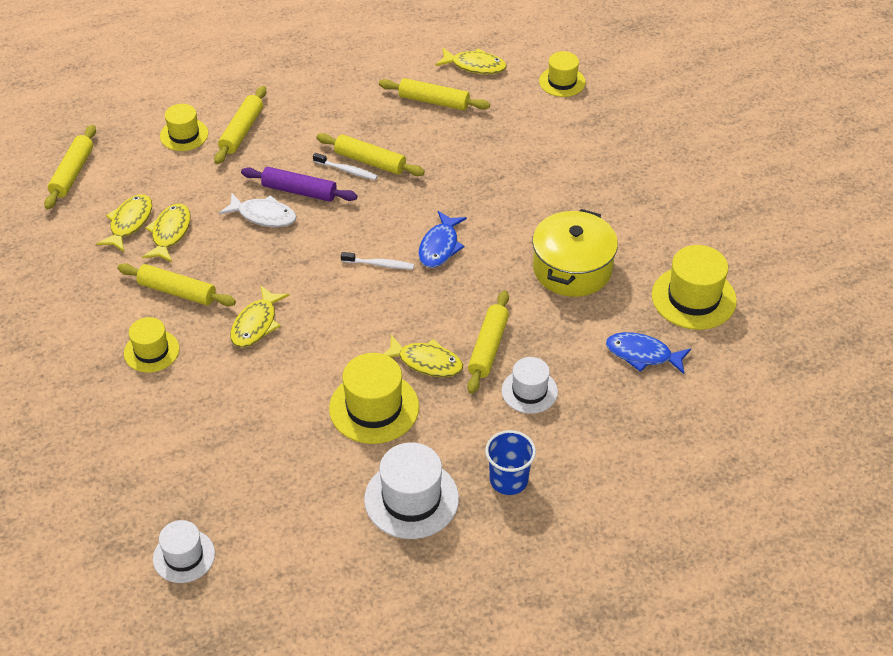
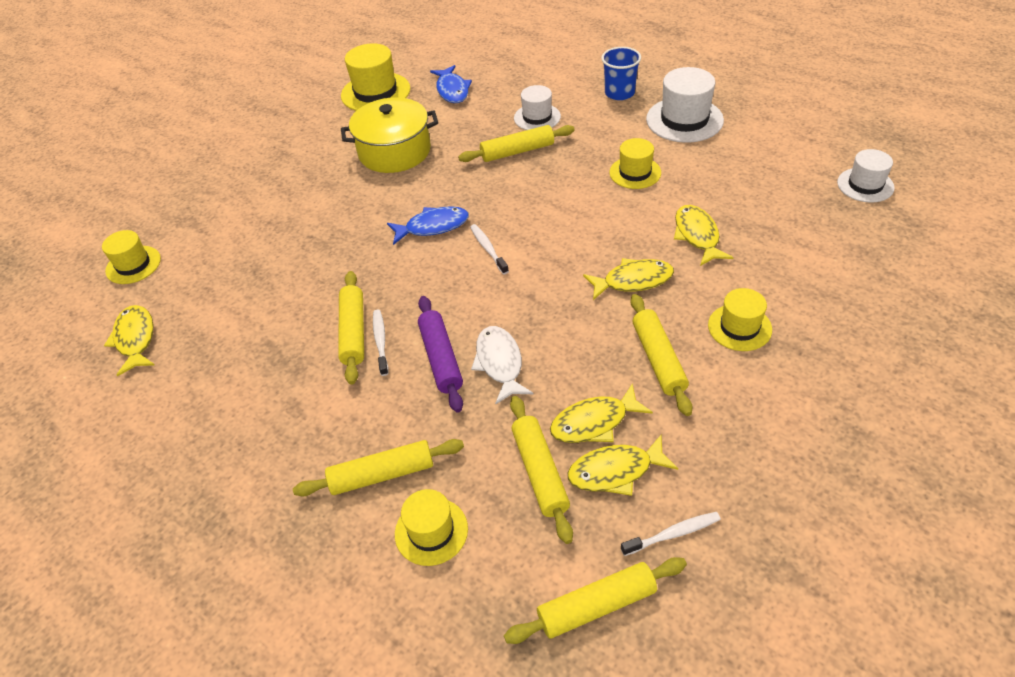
camera: 120 degrees left, 0 degrees up
yellow hat [329,353,419,444] -> yellow hat [609,138,661,189], size x0.63
yellow rolling pin [379,78,490,110] -> yellow rolling pin moved to [510,396,573,544]
yellow fish [383,335,463,377] -> yellow fish moved to [674,205,734,266]
none -> white toothbrush [621,512,721,556]

